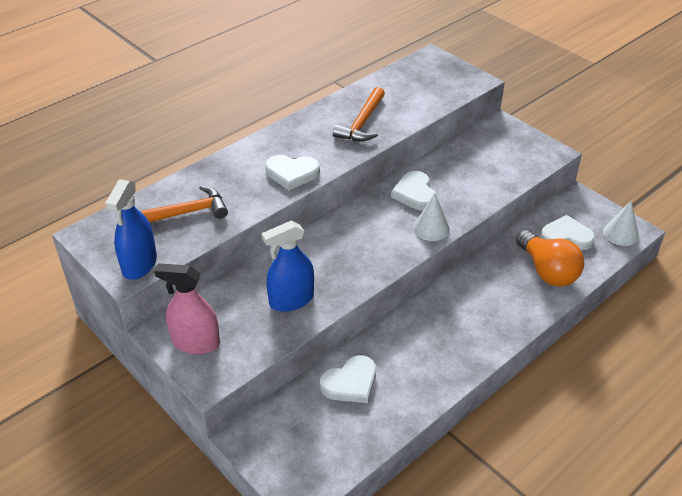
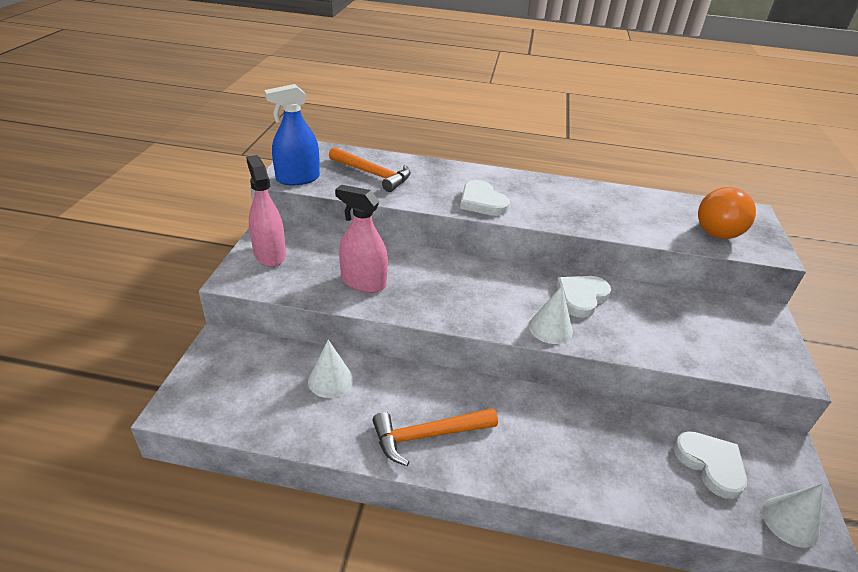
camera: 50 degrees right, 5 degrees down
blue spray bottle [262,221,314,312] -> pink spray bottle [335,185,388,293]
white heart [320,355,376,403] -> white cone [308,340,353,398]
orange hammer [333,87,385,141] -> orange hammer moved to [373,408,498,466]
orange light bulb [516,230,584,287] -> orange light bulb moved to [698,187,756,239]

